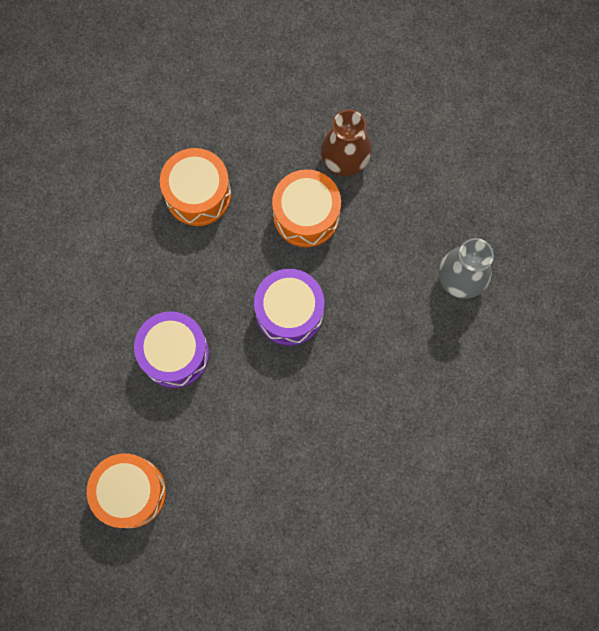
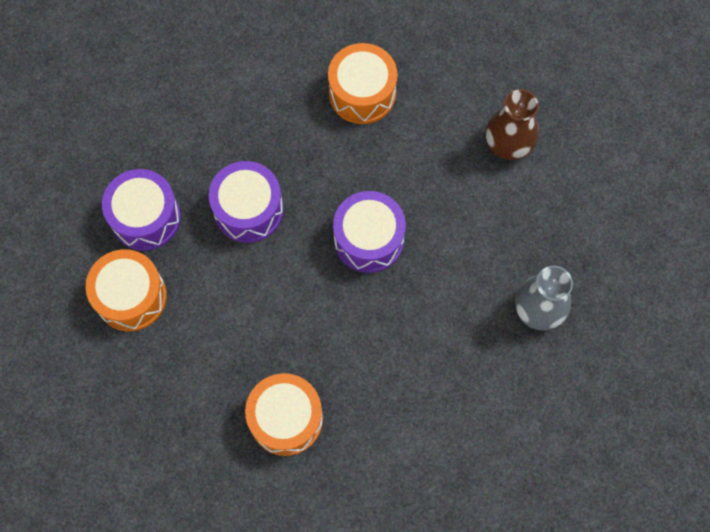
camera: 35 degrees right, 5 degrees down
orange drum [272,169,341,247] -> orange drum moved to [245,373,323,456]
none -> purple drum [102,169,181,251]

